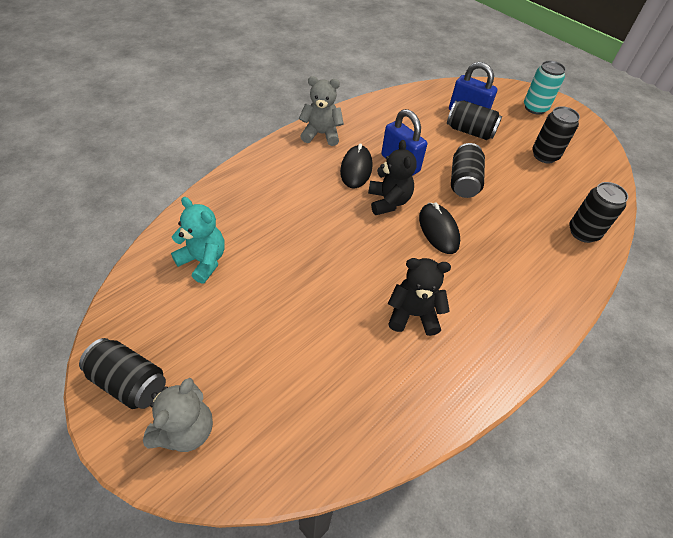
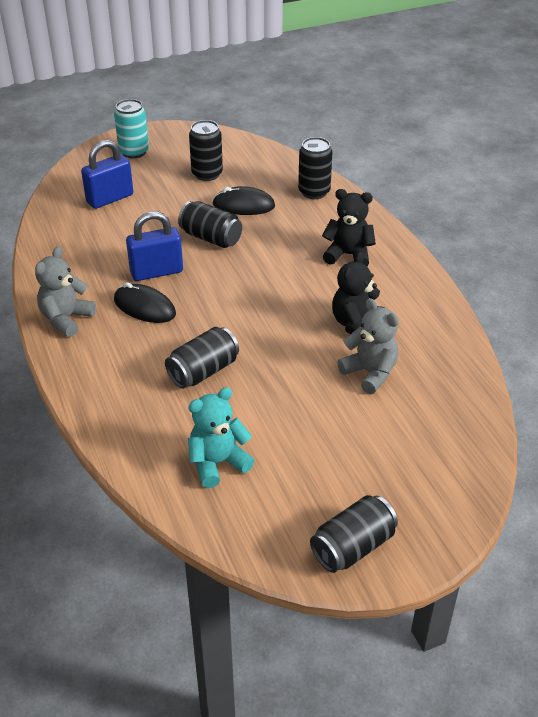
camera: 65 degrees left, 10 degrees down
grey teddy bear [143,378,213,452] -> grey teddy bear moved to [337,298,399,394]
black teddy bear [368,140,417,215] -> black teddy bear moved to [322,189,376,267]
black mouse [419,203,460,254] -> black mouse moved to [212,186,275,215]
black can [447,101,502,140] -> black can moved to [165,327,239,388]

